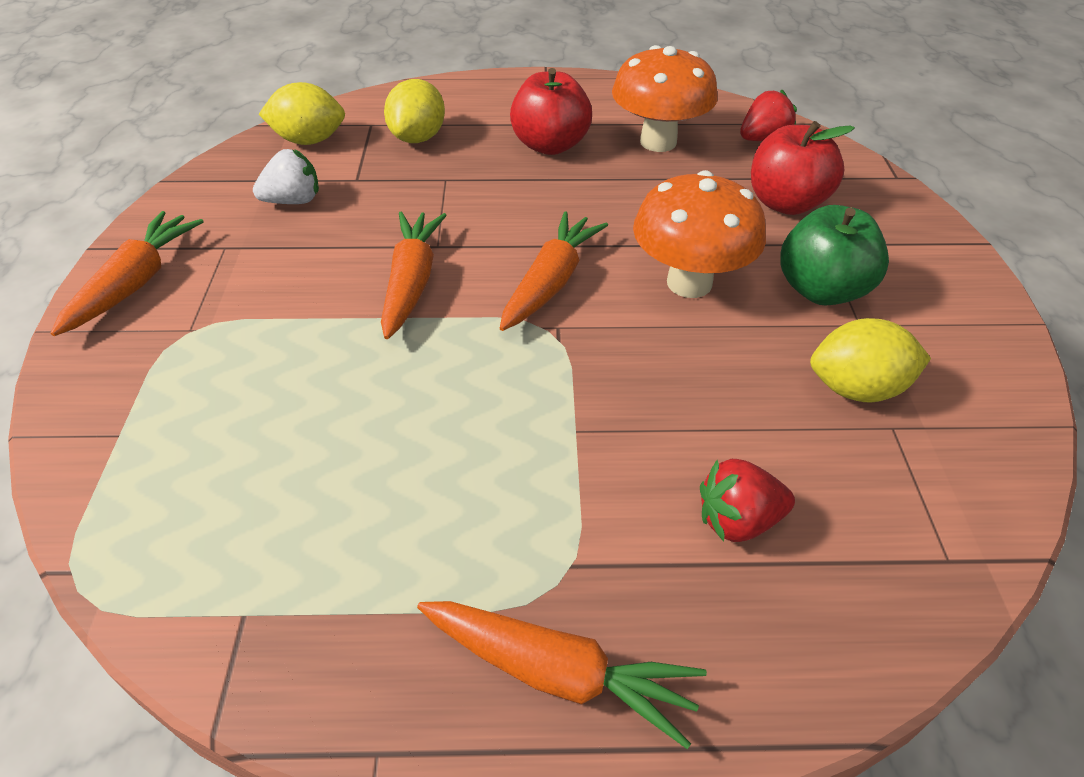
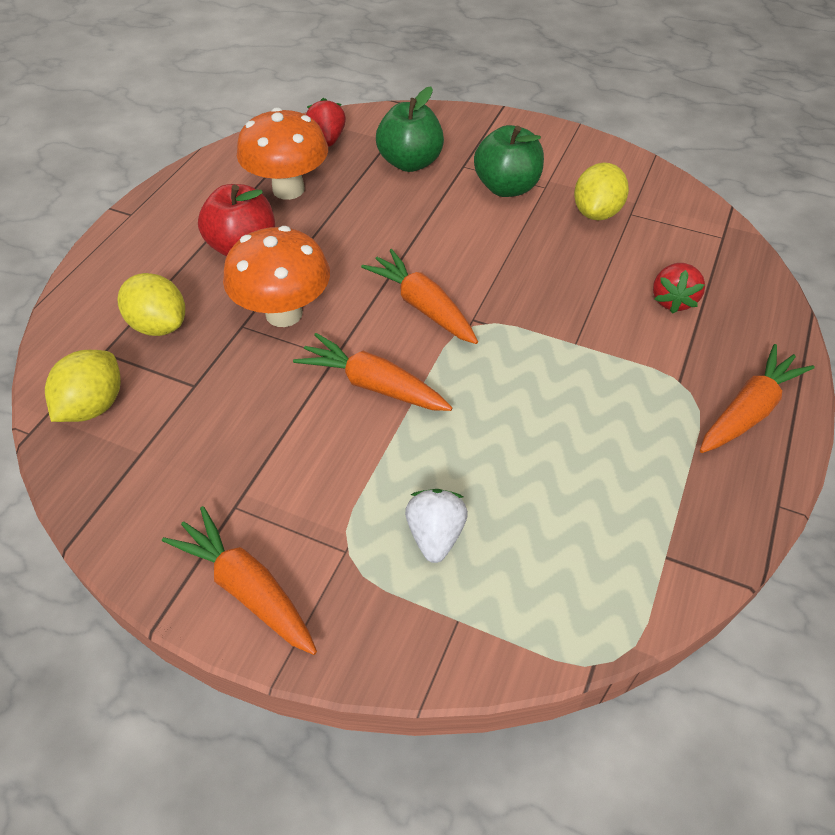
camera: 65 degrees left, 5 degrees up
white strawberry [253,149,319,204] -> white strawberry moved to [405,489,468,563]
orange mushroom [633,170,766,298] -> orange mushroom moved to [223,226,330,327]
red apple [751,121,855,215] -> green apple [376,87,444,172]

